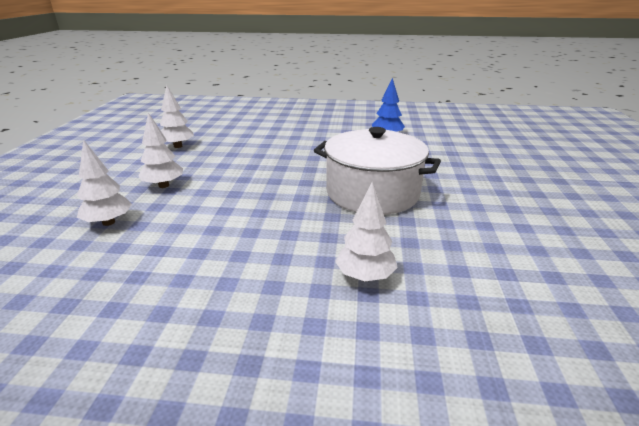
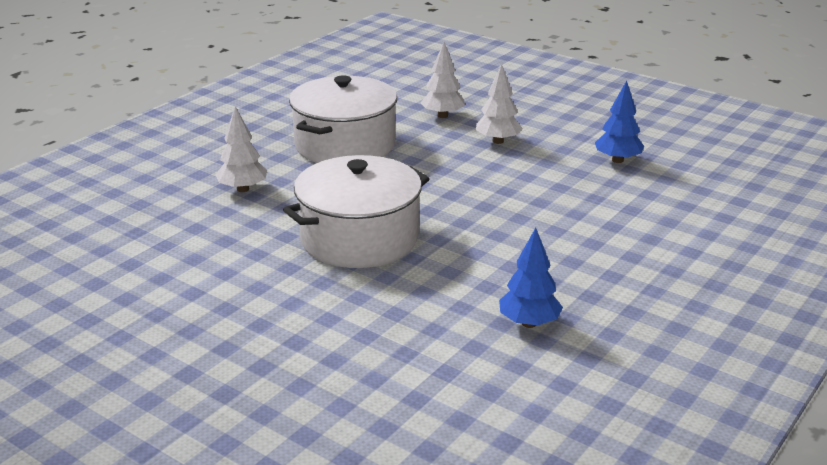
camera: 120 degrees right, 0 degrees up
white tree [160,85,194,148] -> blue tree [595,80,644,163]
none -> white pot [289,75,397,163]

